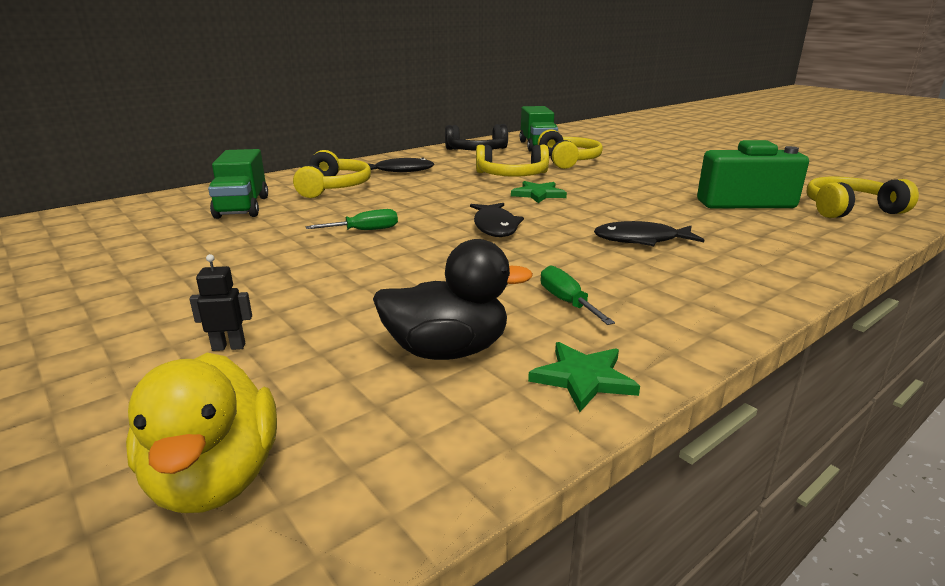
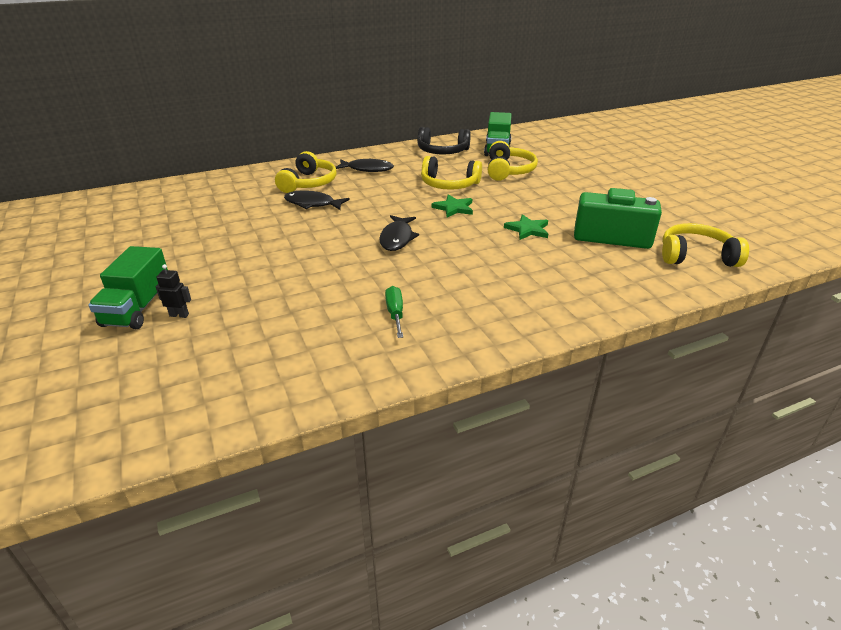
camera: 15 degrees right, 10 degrees up
yellow duck [126,353,277,513] -> none
green truck [208,149,268,219] -> green truck moved to [88,246,168,329]
green screwdriver [306,209,398,230] -> none
black duck [373,239,533,360] -> none
green star [528,342,640,412] -> green star moved to [504,214,548,240]
black fish [594,221,704,246] -> black fish moved to [284,190,350,210]

